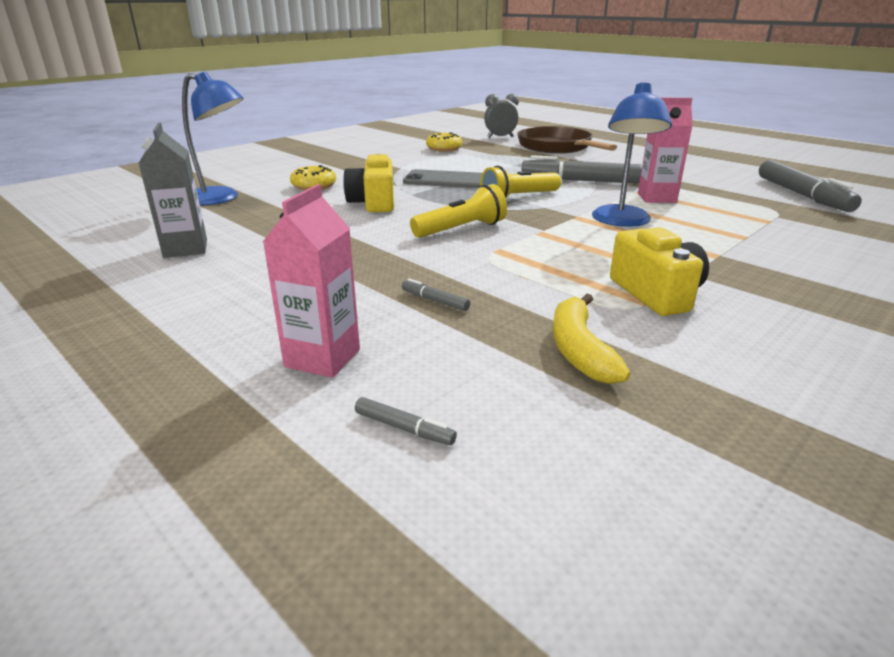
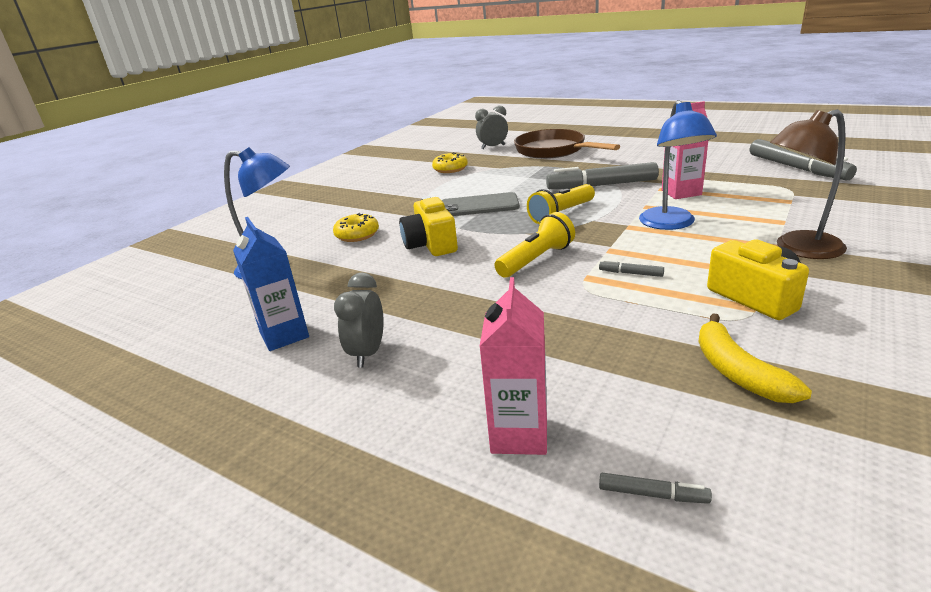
camera: 10 degrees left, 0 degrees up
grey carton [139,123,207,258] -> blue carton [233,217,309,351]
grey marker [402,278,470,311] -> grey marker moved to [599,260,664,277]
none -> grey clock [334,272,384,367]
none -> brown lamp [770,109,847,259]

